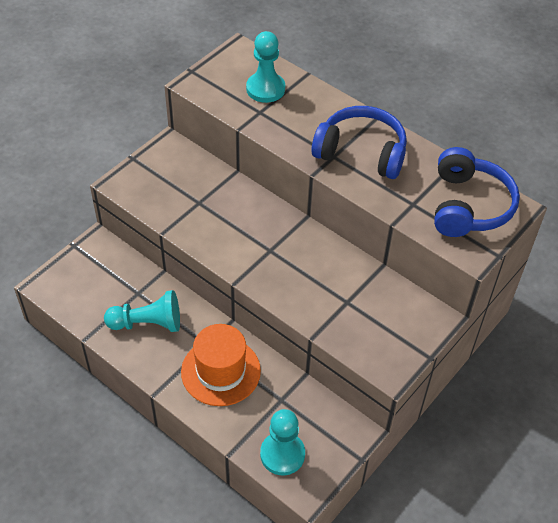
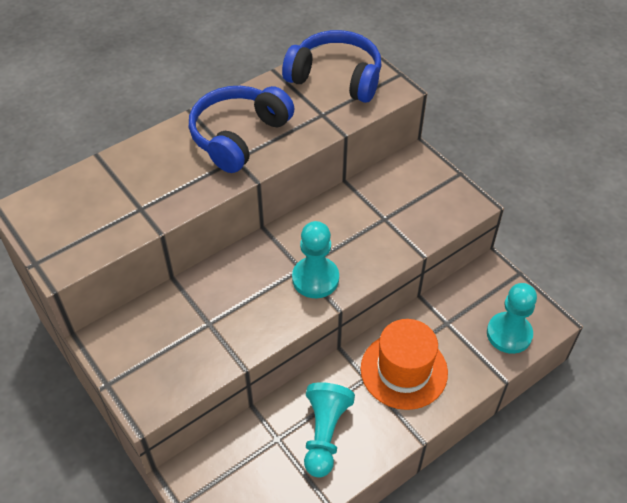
camera: 75 degrees left, 0 degrees up
turquoise pawn [246,31,285,103] -> turquoise pawn moved to [292,221,339,298]

